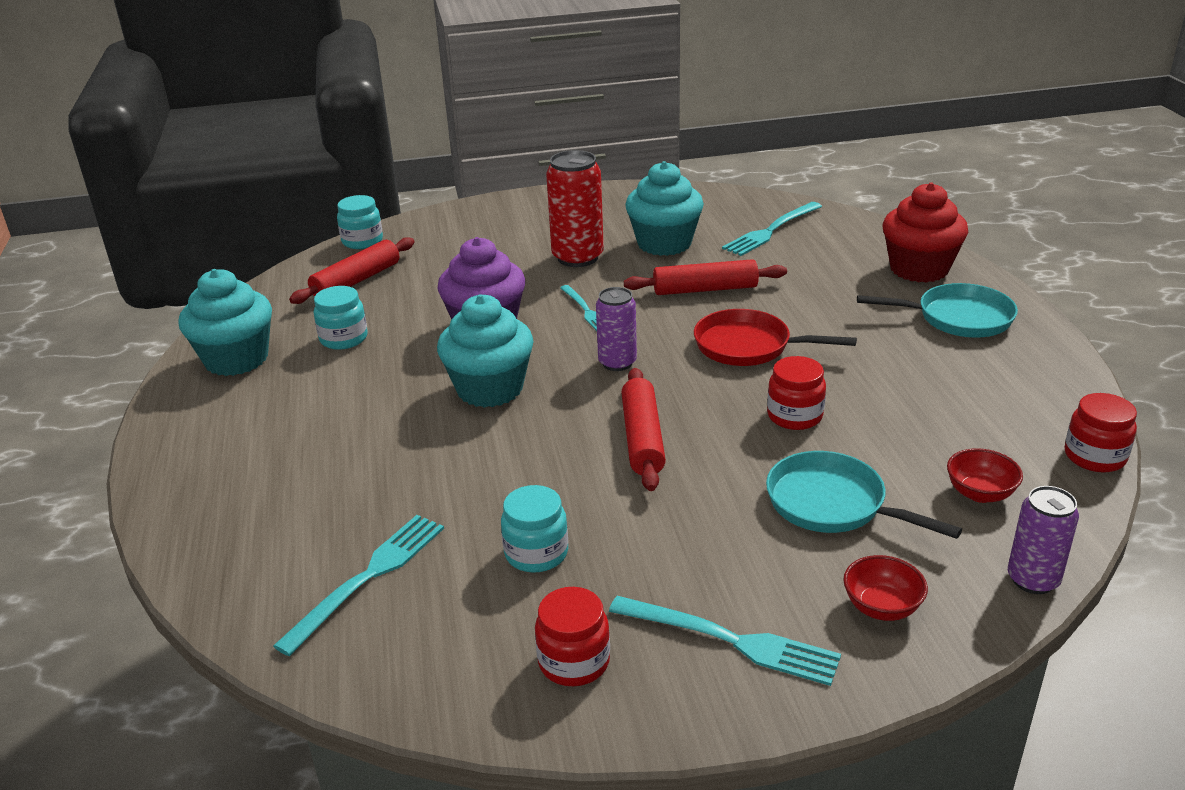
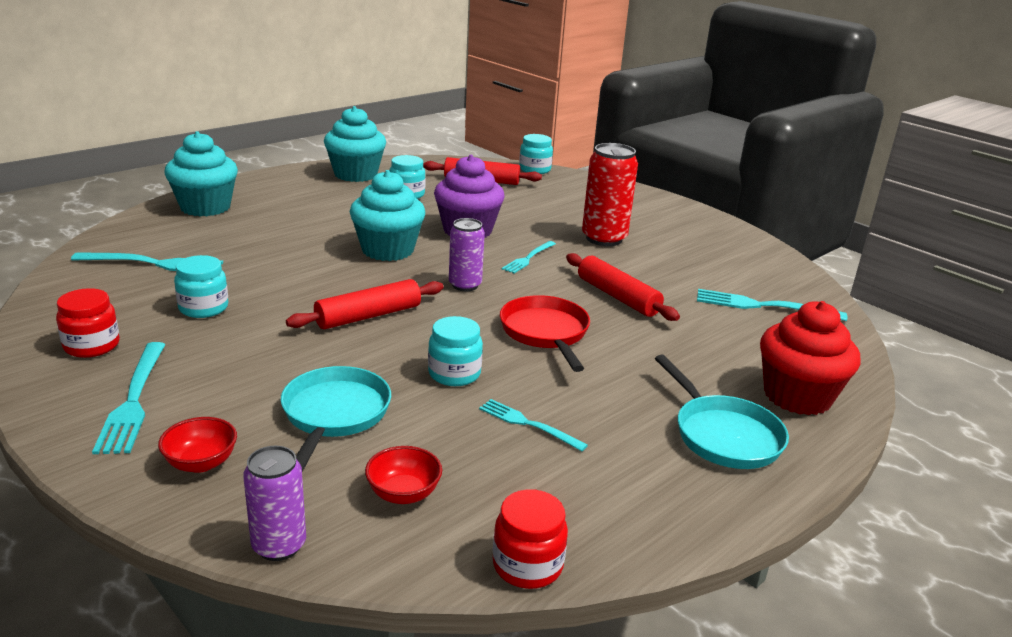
camera: 55 degrees right, 5 degrees down
turquoise cupcake [625,161,704,256] -> turquoise cupcake moved to [164,131,238,216]
red jar [767,356,826,430] -> turquoise jar [428,316,483,386]
none -> turquoise fork [479,399,588,451]

